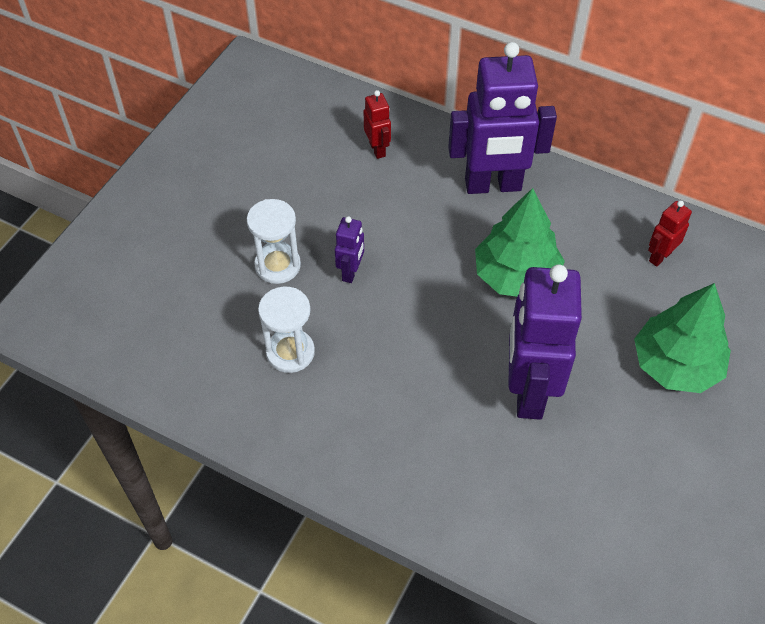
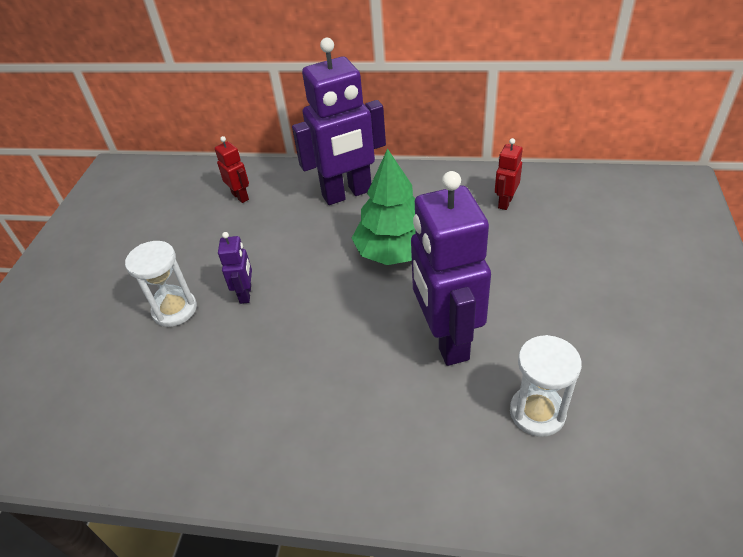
camera: 15 degrees left, 10 degrees down
white hourglass [258,287,315,373] -> white hourglass moved to [510,335,582,437]
green tree [634,283,731,393] -> none

